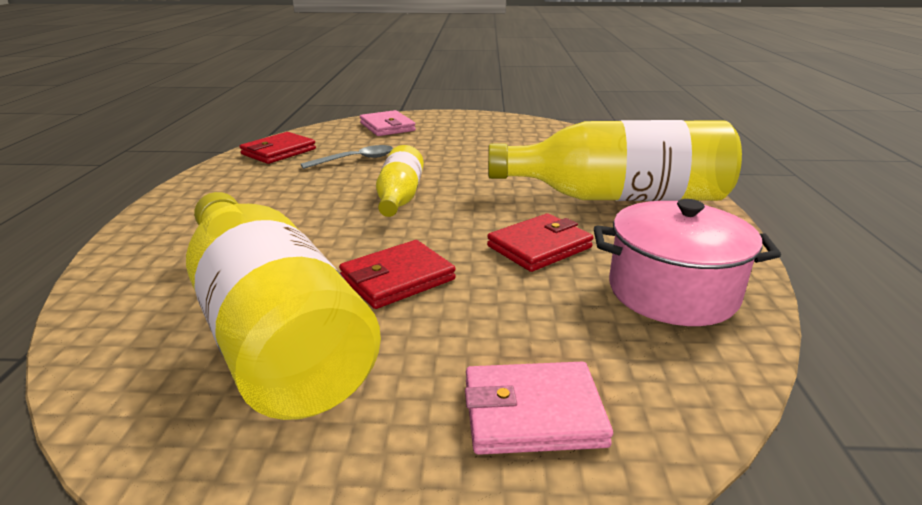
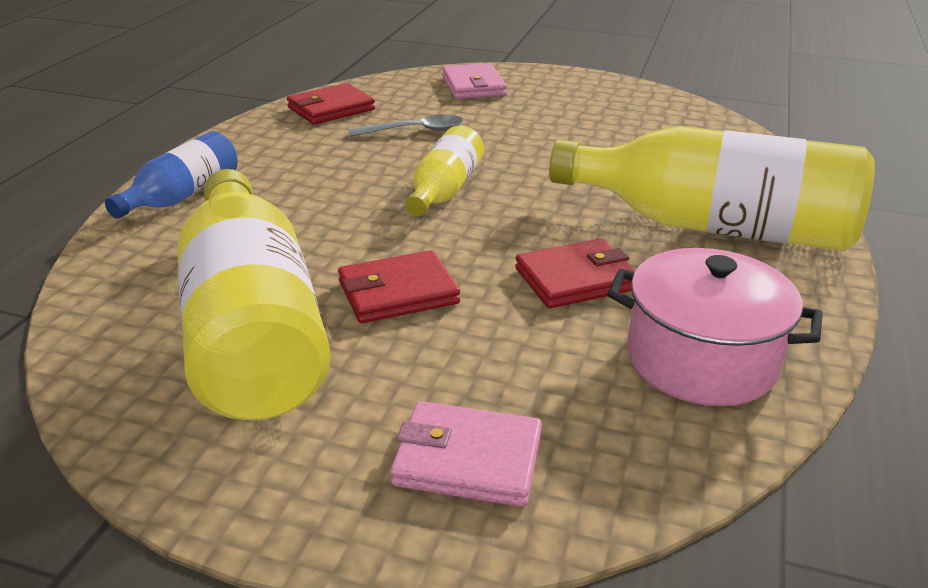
camera: 15 degrees right, 5 degrees up
none -> blue bottle [105,131,238,219]

